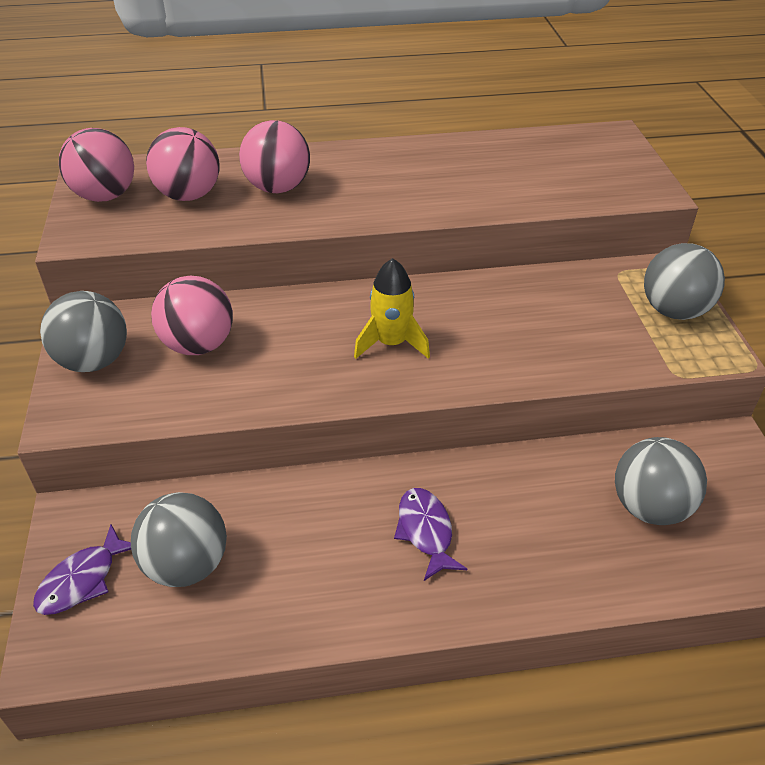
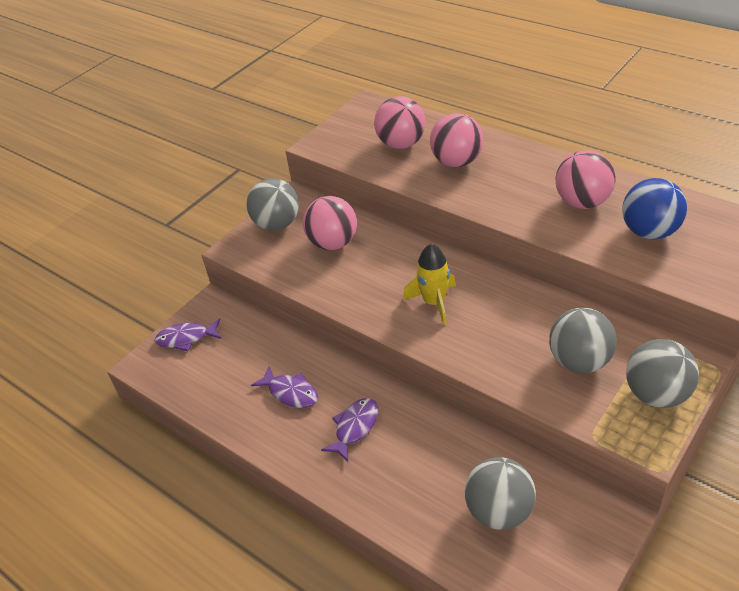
camera: 50 degrees right, 0 degrees up
pink ball [59,128,134,202] -> pink ball moved to [556,150,615,209]
grey ball [131,492,227,587] -> grey ball moved to [549,308,617,373]
none -> purple fish [251,366,318,408]
none -> blue ball [622,178,687,239]

